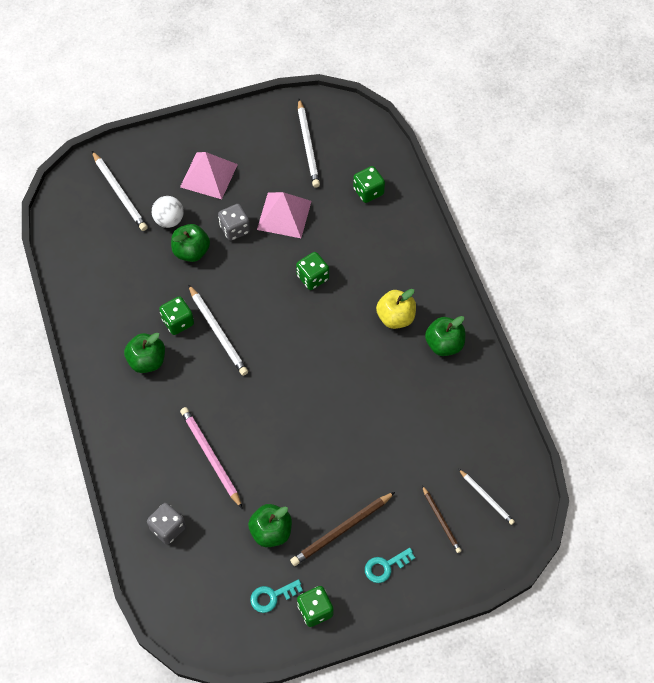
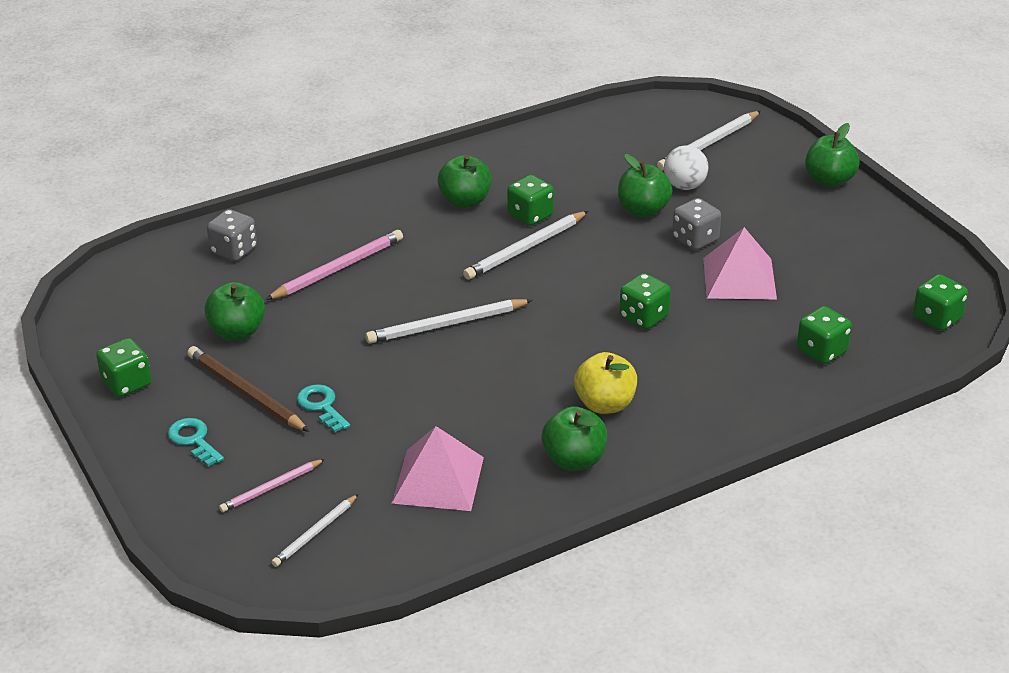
camera: 80 degrees right, 25 degrees down
pink pyramid [180,152,238,199] -> pink pyramid moved to [392,426,484,511]
turquoise key [250,579,303,613] -> turquoise key moved to [297,384,350,432]
white pencil [298,99,320,188] -> white pencil moved to [365,299,533,344]
brown pencil [422,486,462,553] -> pink pencil [219,459,325,512]
none -> green apple [805,123,860,187]
none -> green dice [913,274,968,331]

